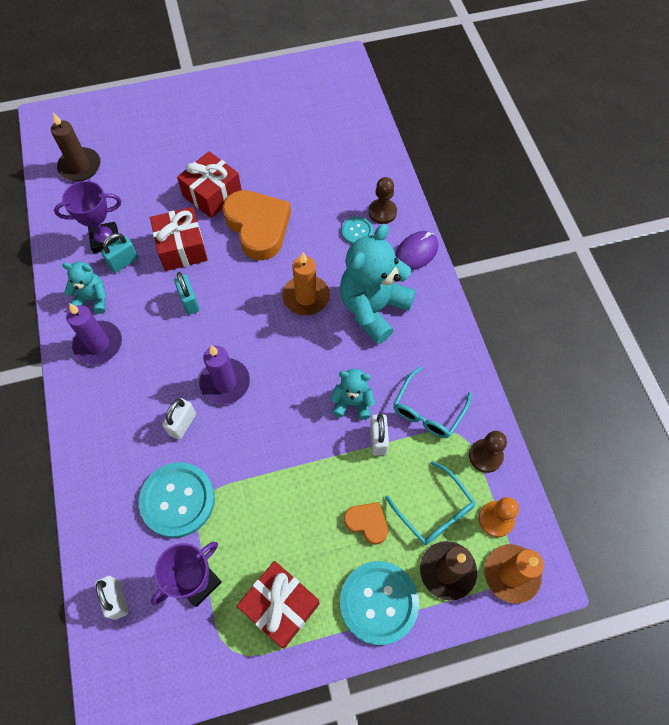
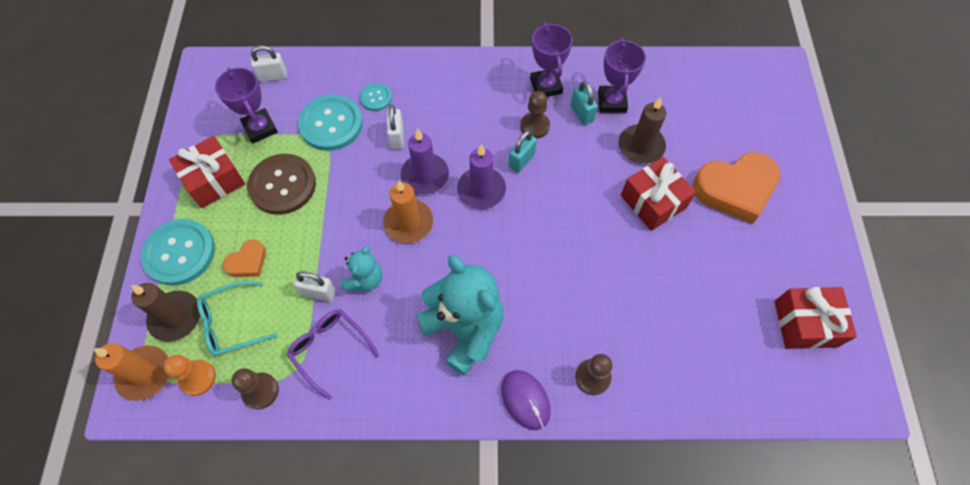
camera: 105 degrees right, 0 degrees up
brown candle [51,113,100,181] -> brown candle moved to [619,97,666,164]
turquoise teddy bear [62,262,106,314] -> purple trophy [530,22,573,97]
purple candle [66,303,122,364] -> purple candle moved to [457,144,506,209]
red gift [150,207,208,271] -> red gift moved to [775,287,857,349]
white padlock [162,398,196,440] -> white padlock turned 45 degrees clockwise [387,105,404,149]
turquoise padlock [174,272,200,315] -> turquoise padlock turned 45 degrees counterclockwise [508,130,537,173]
orange heart [222,190,291,260] -> orange heart moved to [692,152,781,224]
orange candle [282,252,330,316] -> orange candle moved to [383,181,433,243]
turquoise button [342,217,373,244] -> turquoise button moved to [360,83,392,111]
turquoise glasses [393,367,472,438] -> purple glasses [287,309,379,400]
none -> brown button [247,154,316,215]
none -> brown pawn [520,91,550,139]

